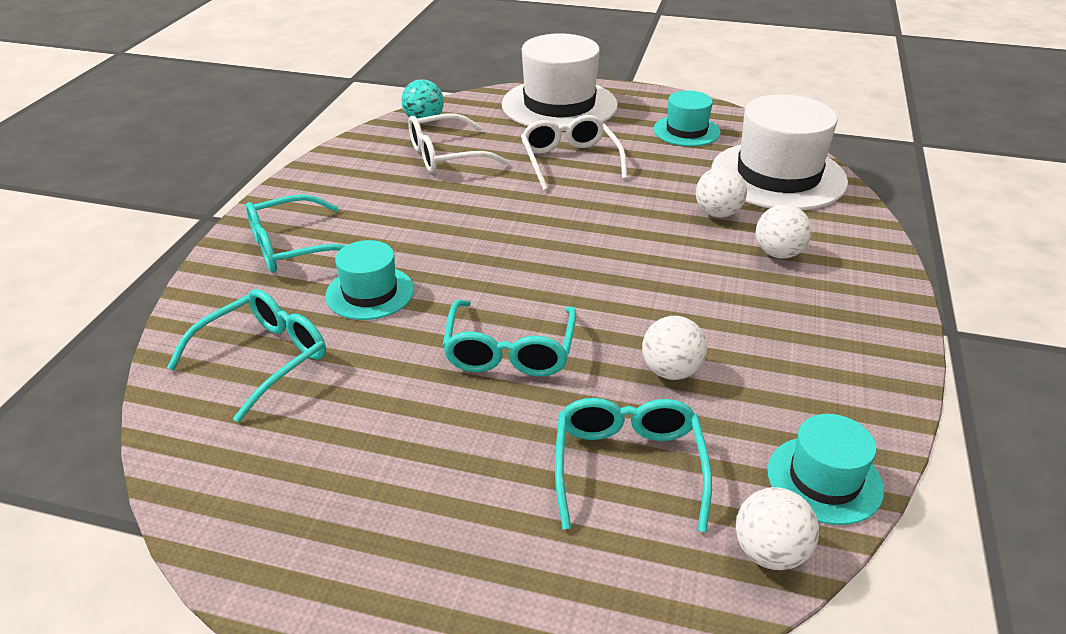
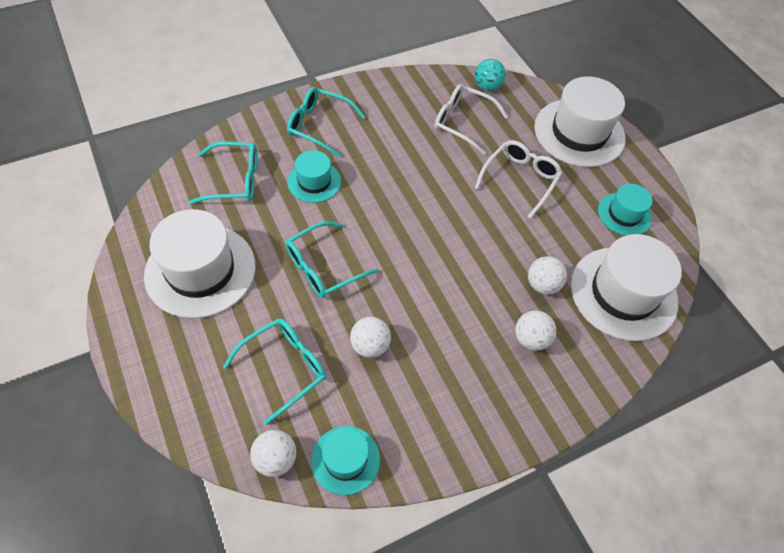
camera: 45 degrees right, 20 degrees up
none -> white hat [144,209,256,318]

